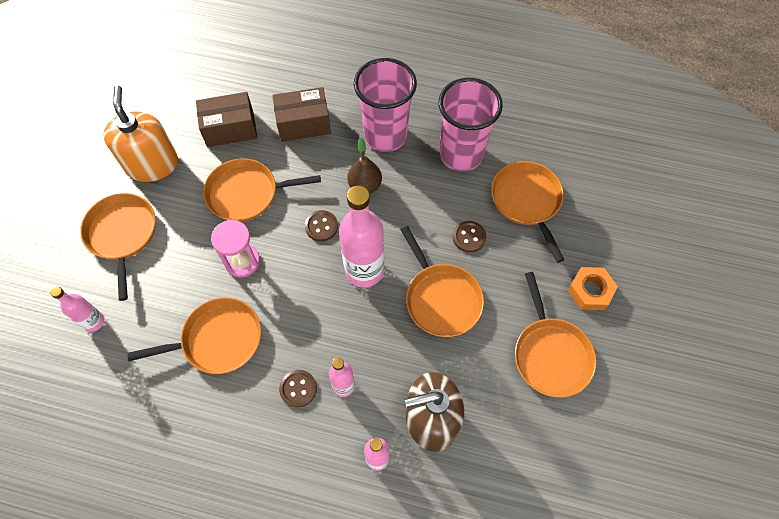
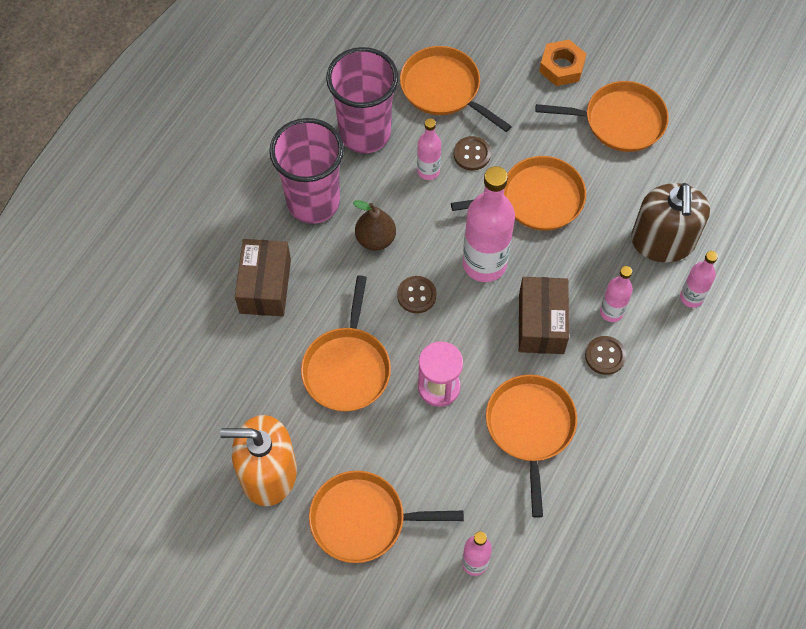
camera: 75 degrees left, 0 degrees up
brown box [196,92,257,147] -> brown box moved to [519,277,569,354]
orange pan [491,161,564,263] -> orange pan turned 45 degrees clockwise [400,46,512,132]
none -> pink bottle [417,118,441,180]

